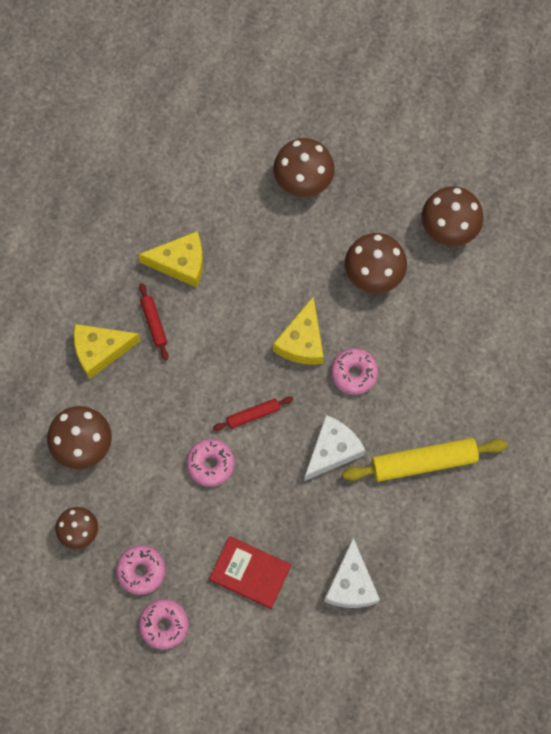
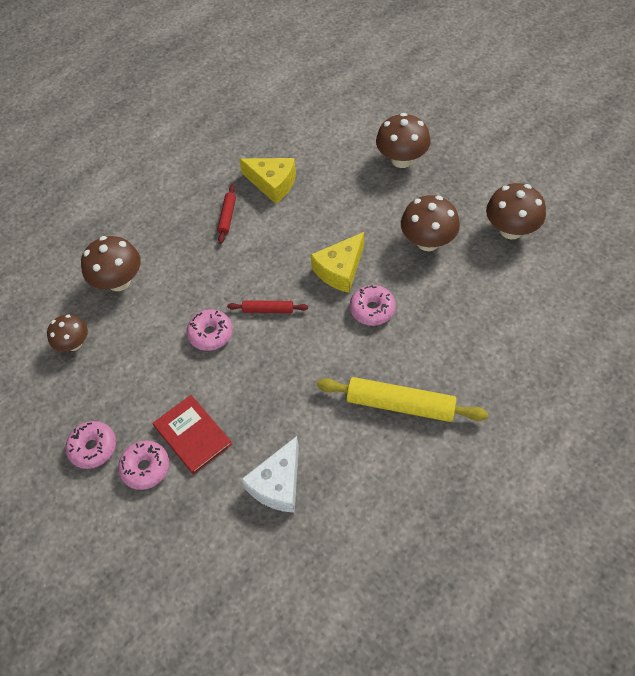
camera: 30 degrees right, 15 degrees down
yellow cheese [74,324,141,379] -> none
pink donut [116,545,165,595] -> pink donut moved to [118,441,169,490]
white cheese [304,415,365,481] -> none

